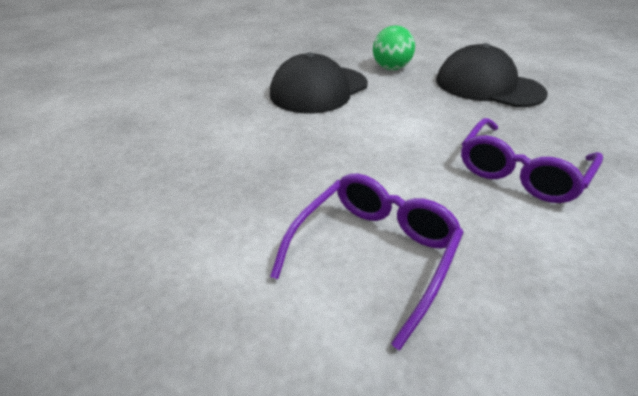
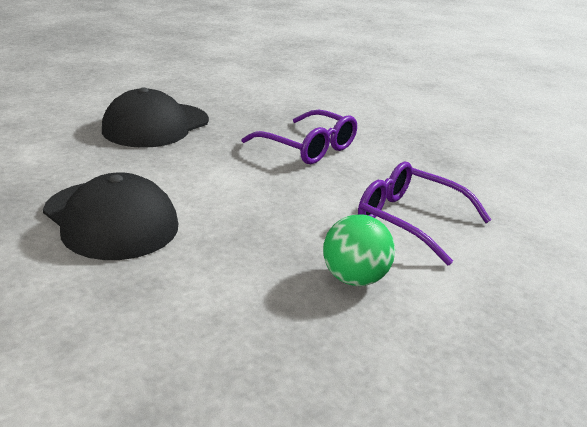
camera: 90 degrees left, 10 degrees down
green ball [373,26,415,70] -> green ball moved to [323,214,395,286]

